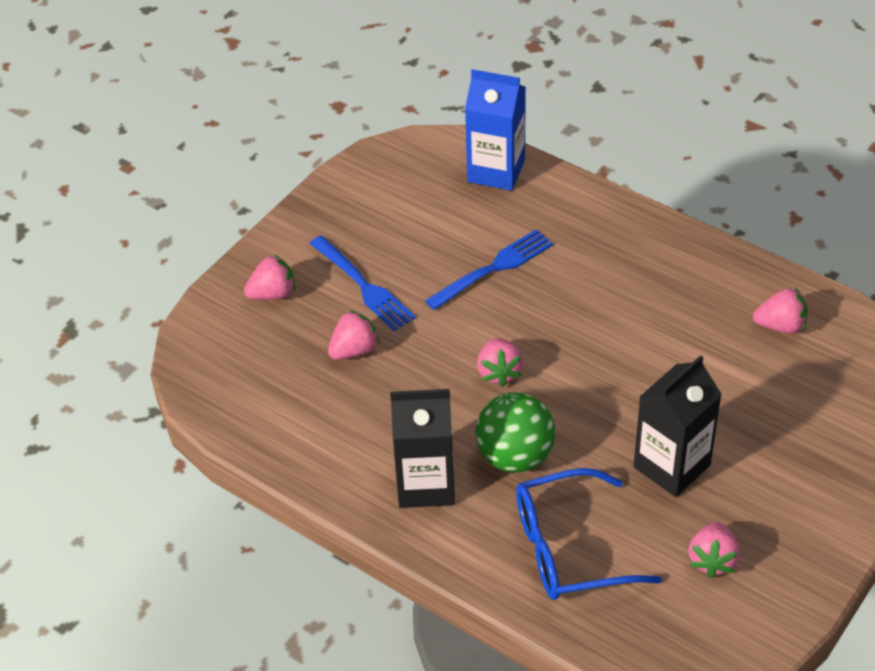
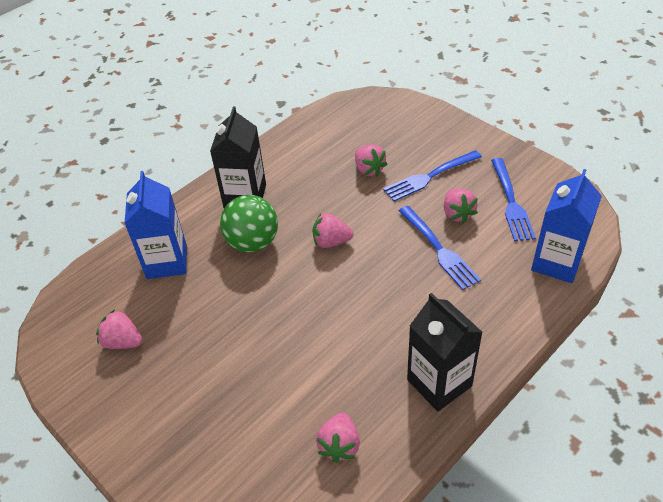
camera: 100 degrees right, 0 degrees up
pink strawberry [244,254,295,300] -> pink strawberry moved to [444,189,478,224]
blue glasses [516,468,662,600] -> blue carton [124,171,187,279]
black carton [634,355,722,497] -> black carton moved to [407,293,483,411]
none -> blue fork [491,158,536,241]

